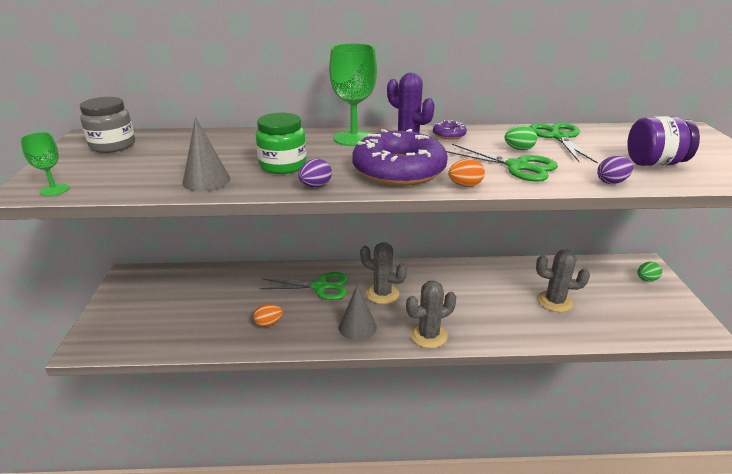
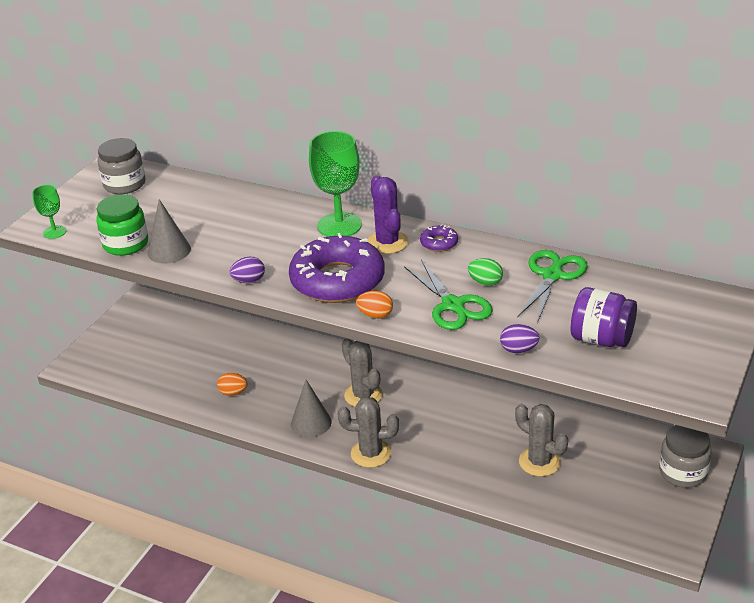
camera: 30 degrees right, 5 degrees up
green jar [256,113,307,174] -> green jar moved to [96,194,148,256]
green scissors [259,272,348,300] -> none
green egg [637,262,662,282] -> grey jar [659,425,712,488]

